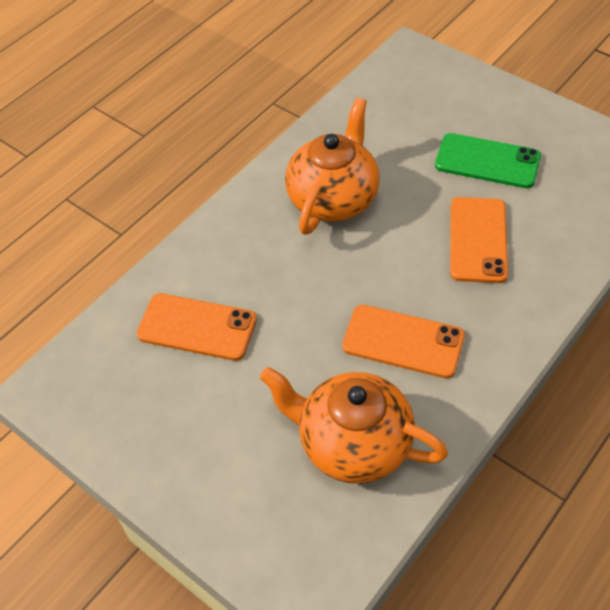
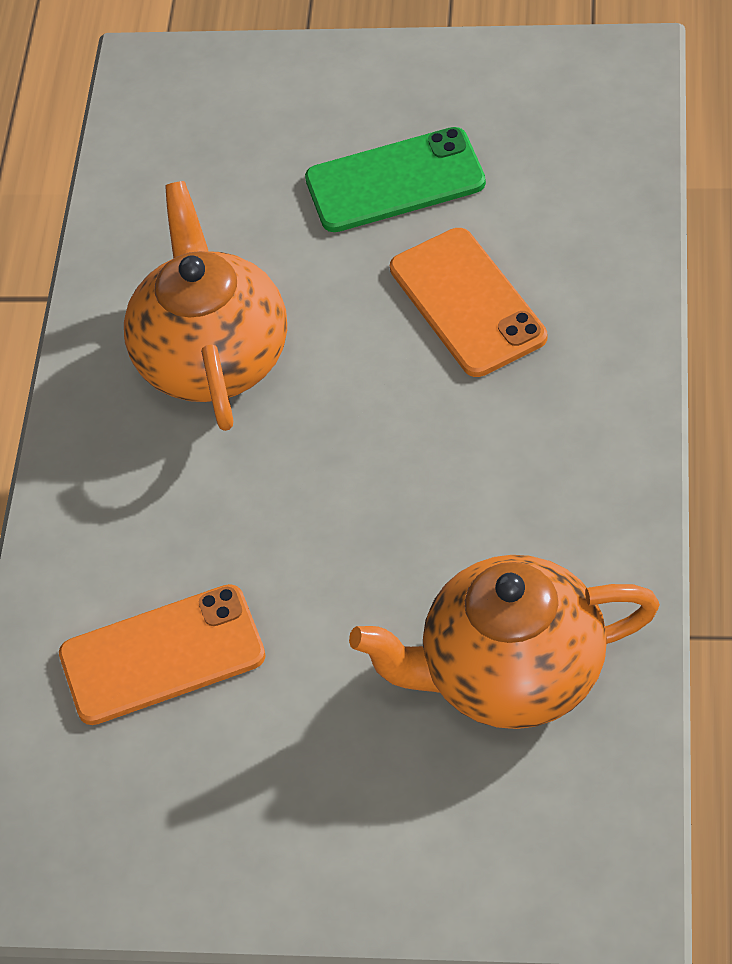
camera: 30 degrees left, 0 degrees up
orange phone [342,305,465,378] -> none

